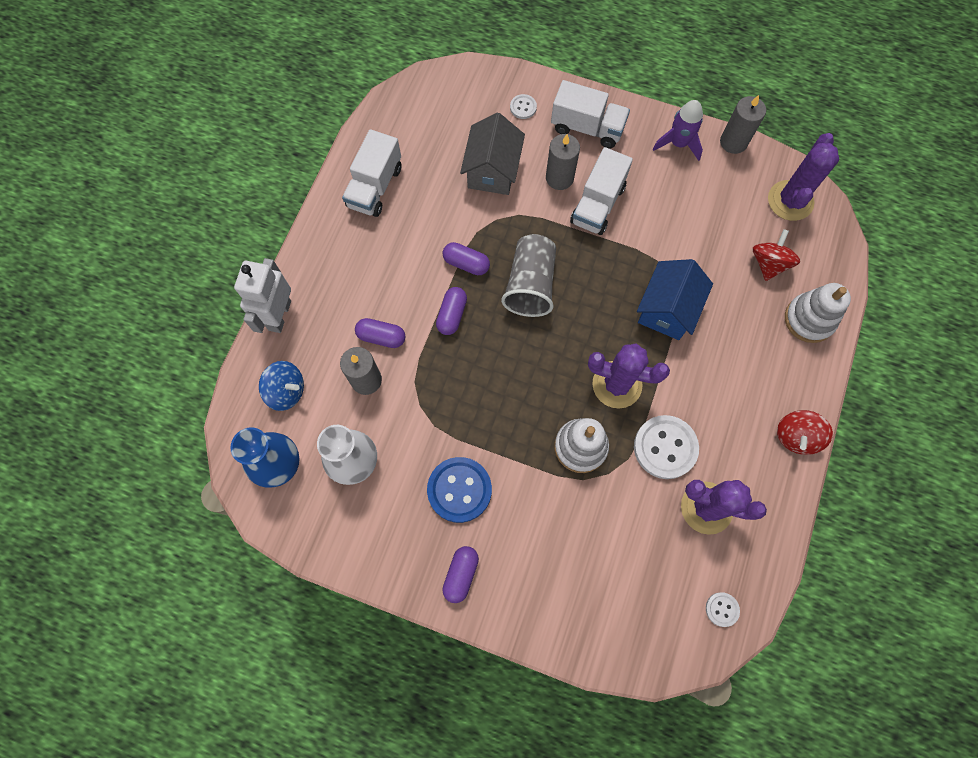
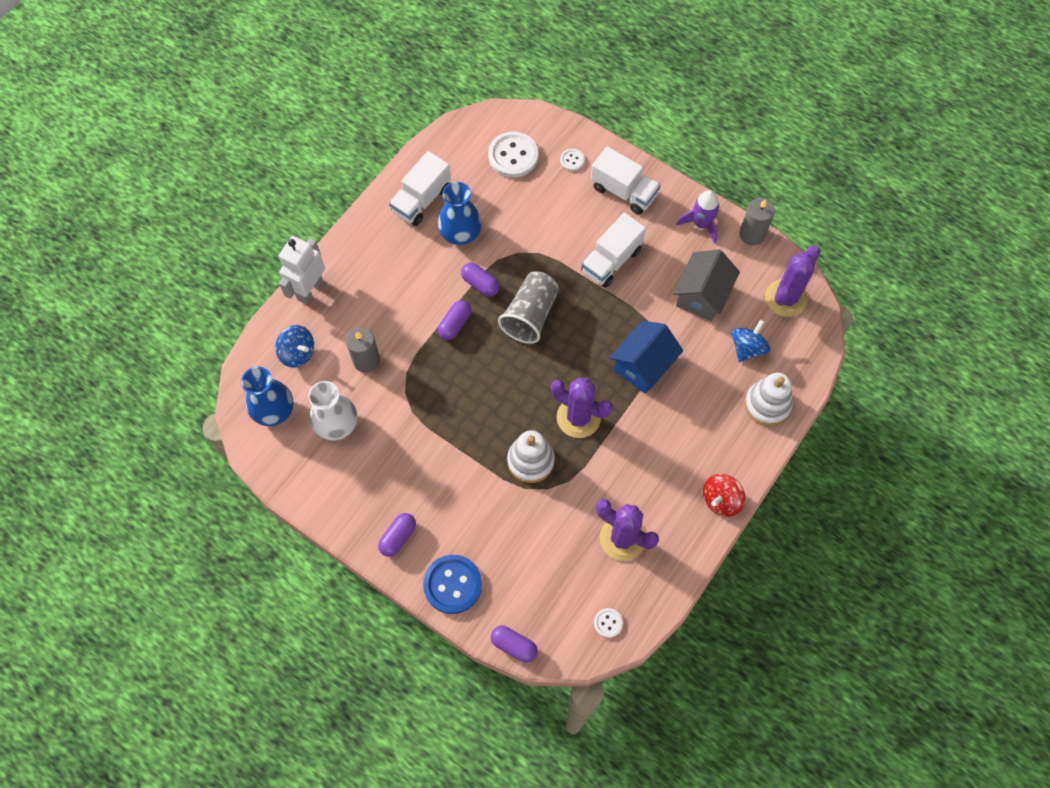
camera: 15 degrees right, 5 degrees down
purple capsule [355,318,406,348] -> purple capsule moved to [491,626,537,663]
blue button [427,457,492,523] -> blue button moved to [423,555,482,614]
grey house [460,113,525,195] -> grey house moved to [673,249,740,321]
grey candle [546,134,580,190] -> none
white button [634,415,699,479] -> white button moved to [488,132,538,178]
red spinning top [753,229,800,281] -> blue spinning top [732,320,770,362]
none -> blue vase [438,182,482,245]

